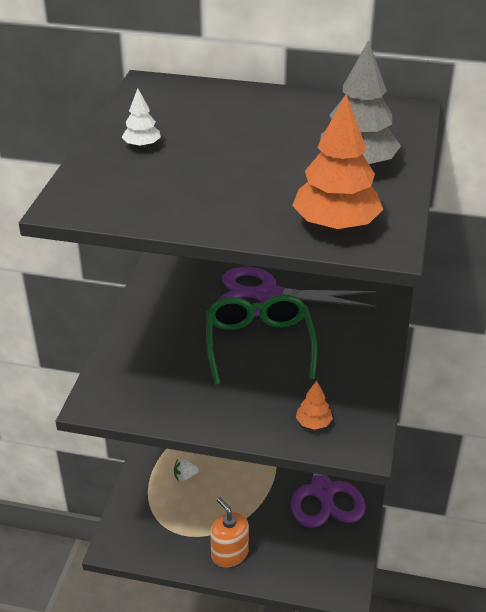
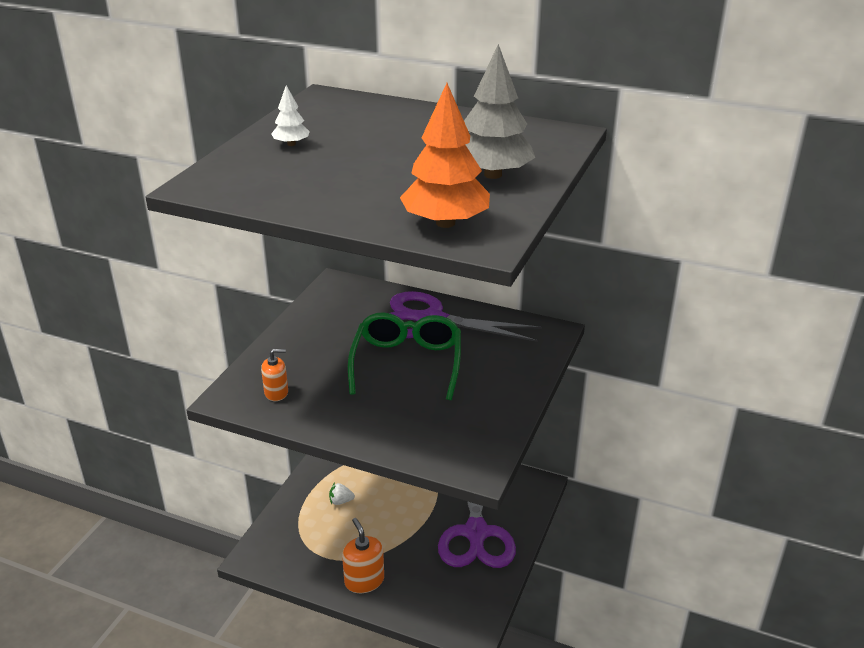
camera: 10 degrees right, 5 degrees down
orange tree [296,381,333,430] -> none
none -> orange soap dispenser [261,349,288,401]

